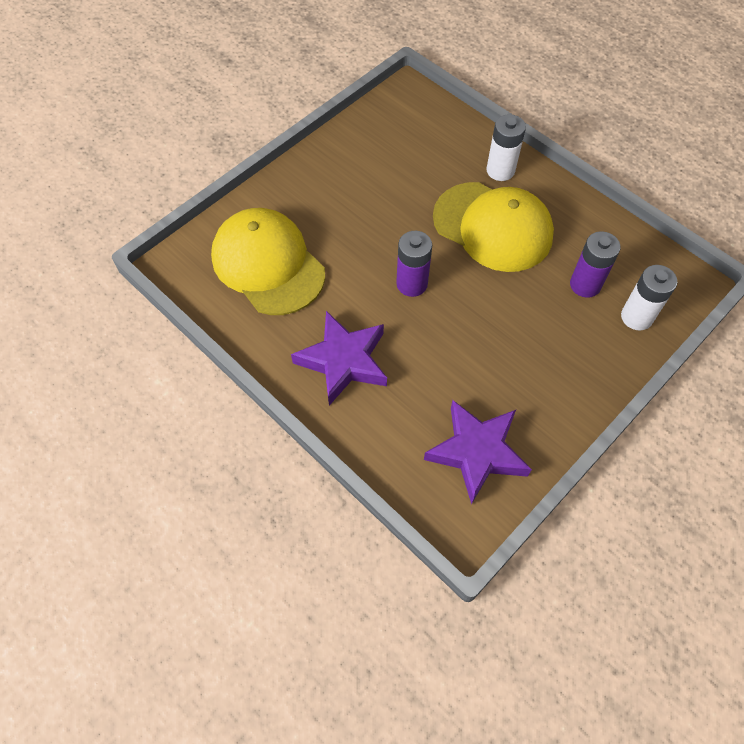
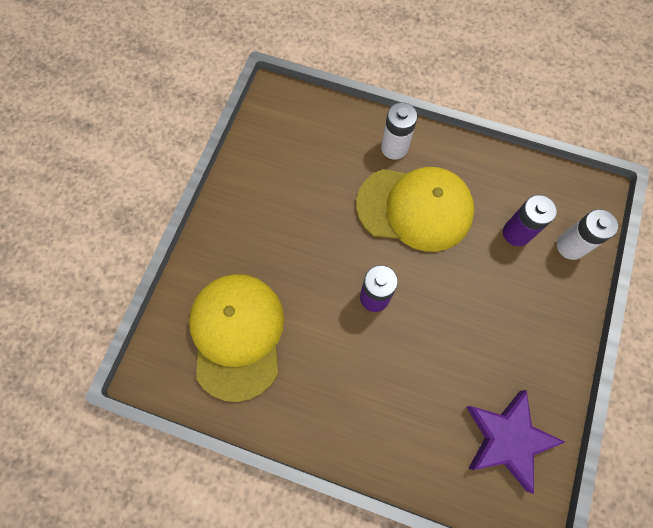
camera: 25 degrees left, 10 degrees up
yellow cap [211,208,325,315] -> yellow cap turned 60 degrees clockwise [189,274,284,402]
purple star [291,311,387,406] -> none

